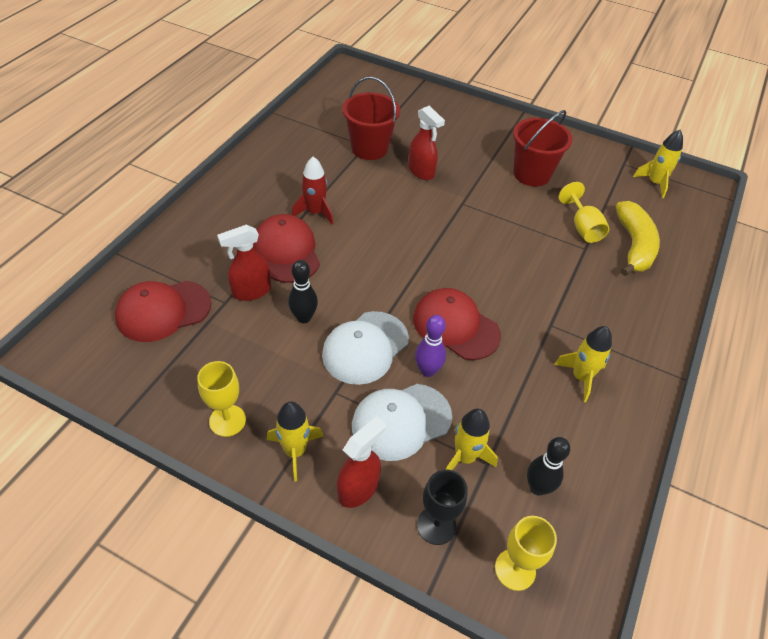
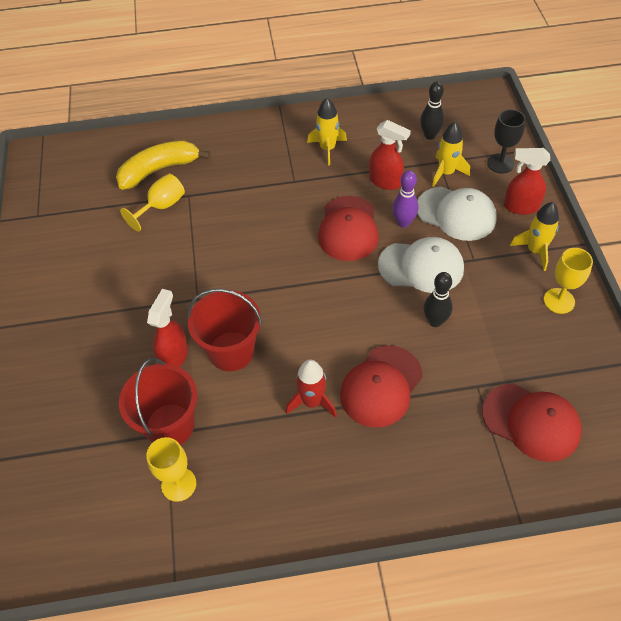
camera: 120 degrees left, 5 degrees up
red spray bottle [217,224,271,301] -> red spray bottle moved to [369,120,411,190]
yellow goblet [495,516,557,591] -> yellow goblet moved to [146,437,196,502]
red bucket [513,110,573,187] -> red bucket moved to [187,289,262,371]
yellow rocket [633,130,683,198] -> none

